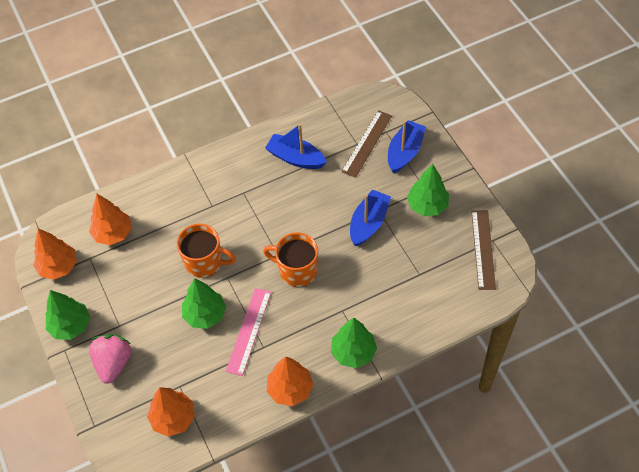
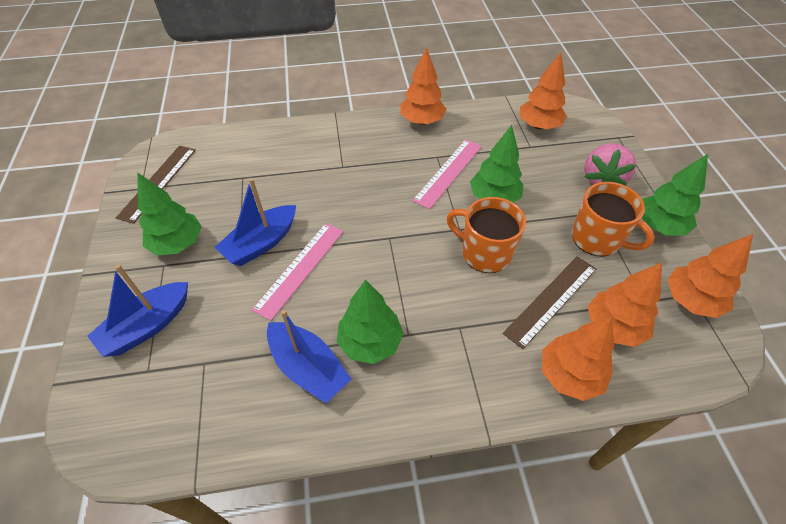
camera: 165 degrees left, 5 degrees down
orange mug [263,233,318,287] -> orange mug moved to [572,182,655,256]
green tree [331,318,377,368] -> green tree moved to [337,280,404,364]
brown ruler [341,110,392,178] -> brown ruler moved to [503,256,596,349]
none -> pink ruler [252,223,343,321]
none -> orange tree [542,317,614,401]

